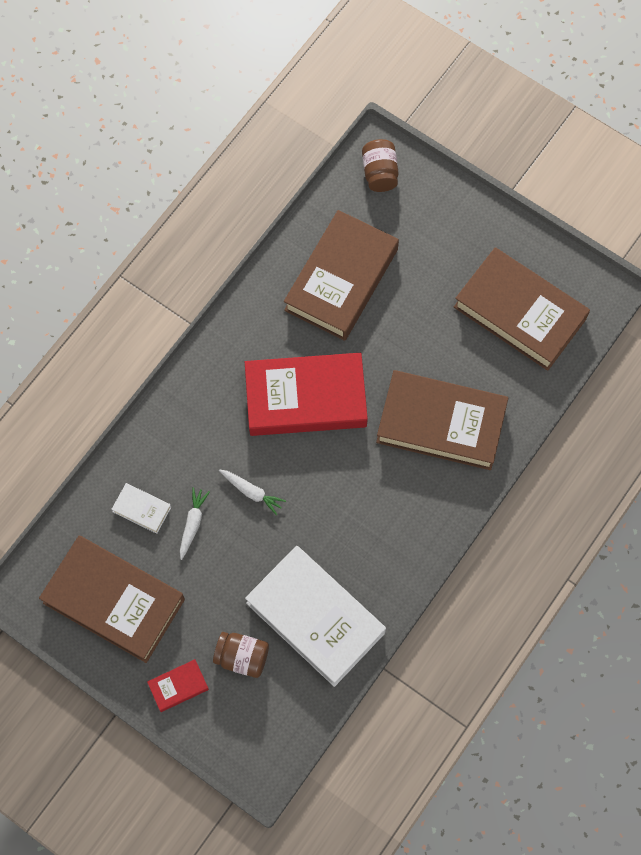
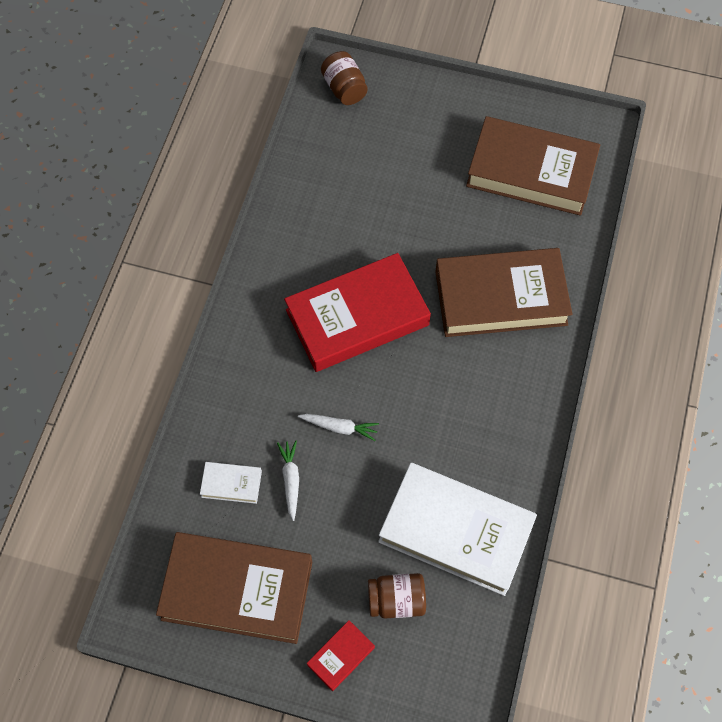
camera: 20 degrees left, 5 degrees down
brown book [284,210,399,341] -> none

